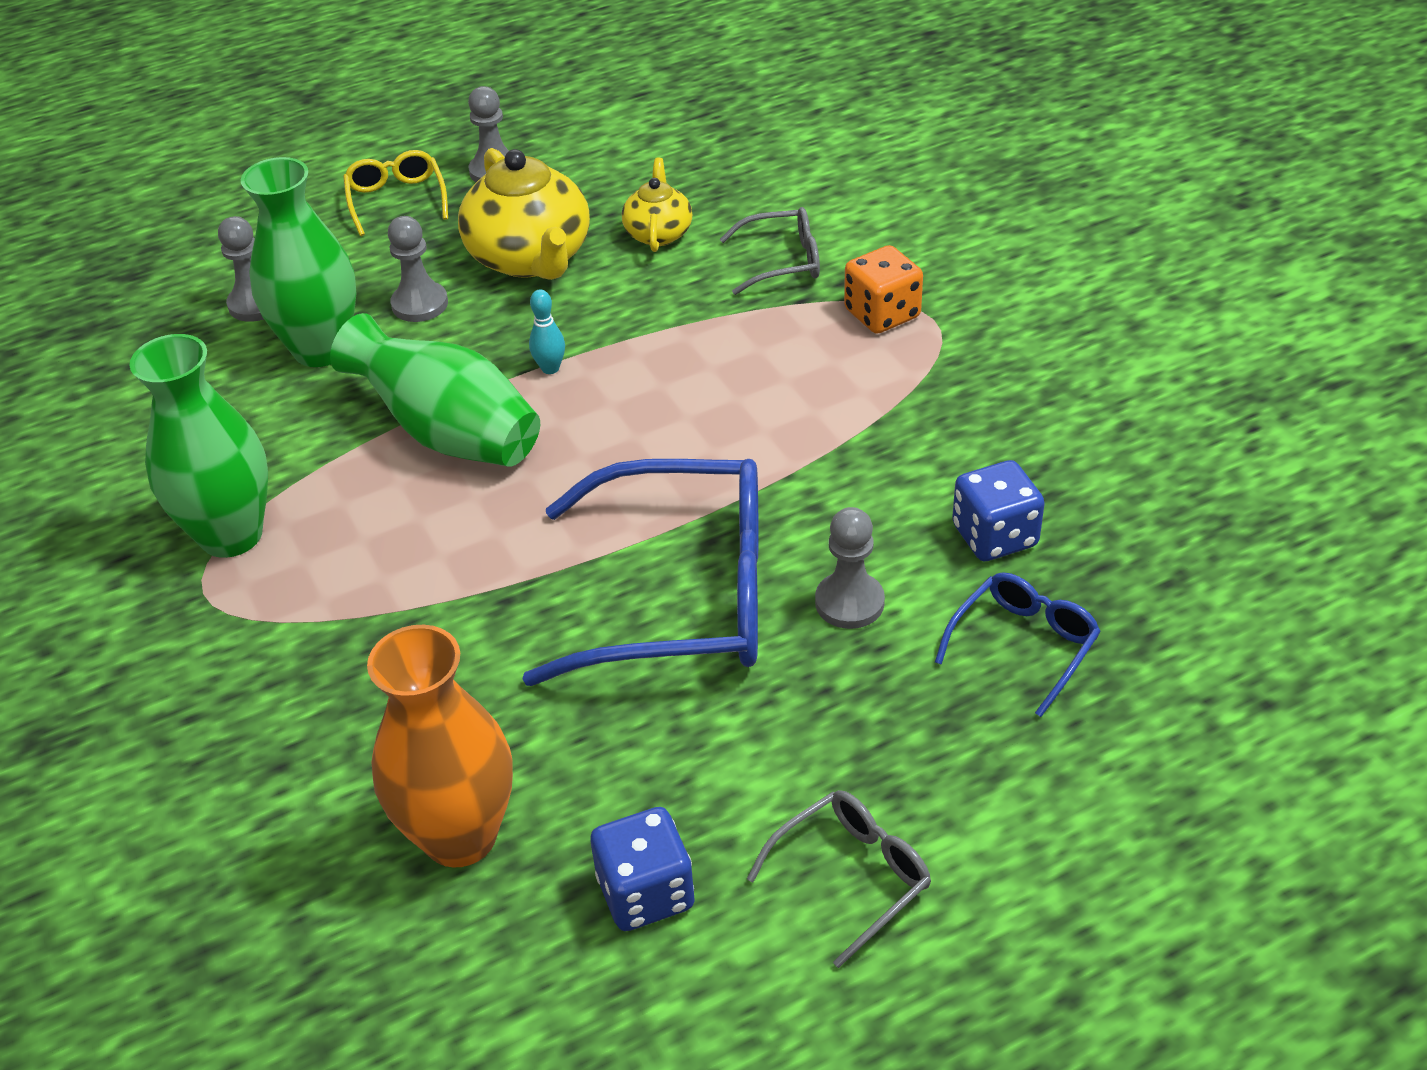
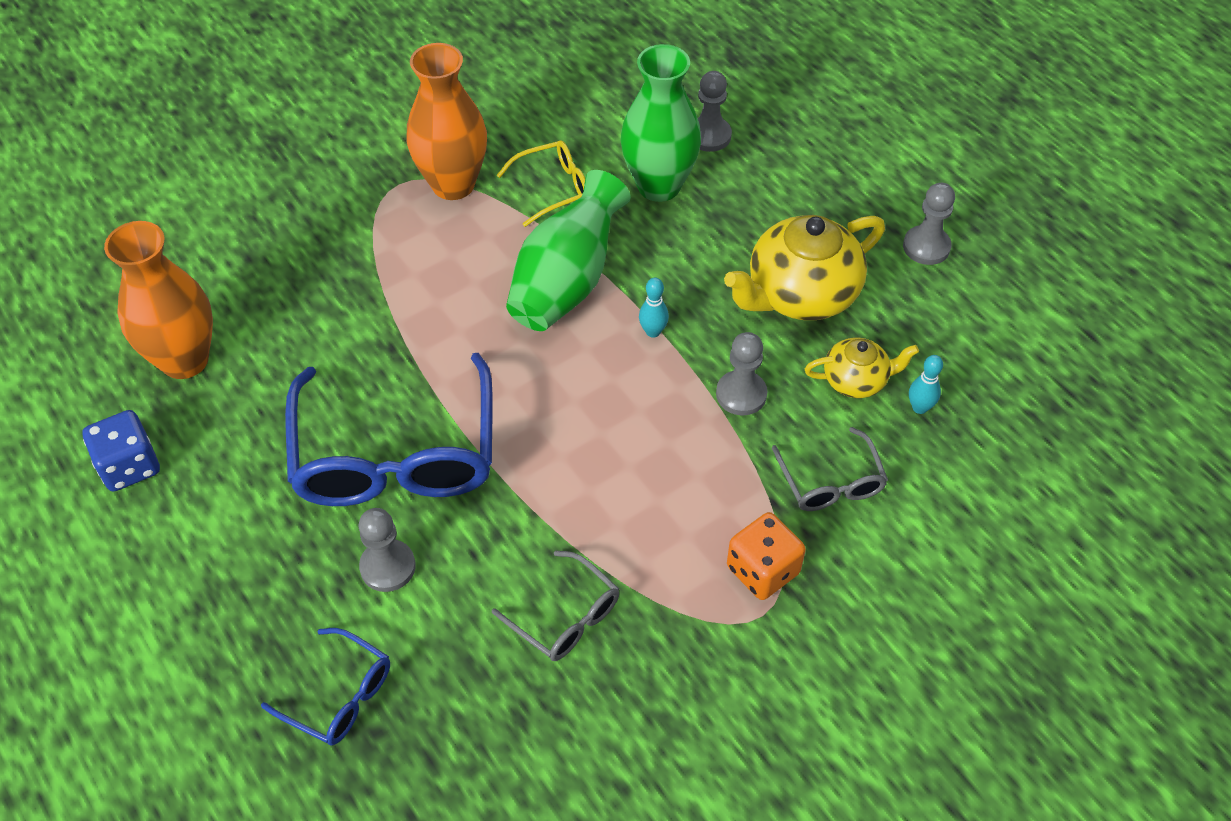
camera: 80 degrees right, 10 degrees up
green vase [129,334,268,558] -> orange vase [406,43,487,200]
yellow glasses [343,150,448,236] -> yellow glasses moved to [497,141,585,227]
grey pawn [388,216,448,322] -> grey pawn moved to [716,332,767,415]
grey glasses [747,790,931,968] -> grey glasses moved to [492,550,619,661]
blue dice [952,460,1045,561] -> none
none -> turquoise bowling pin [909,355,943,414]

